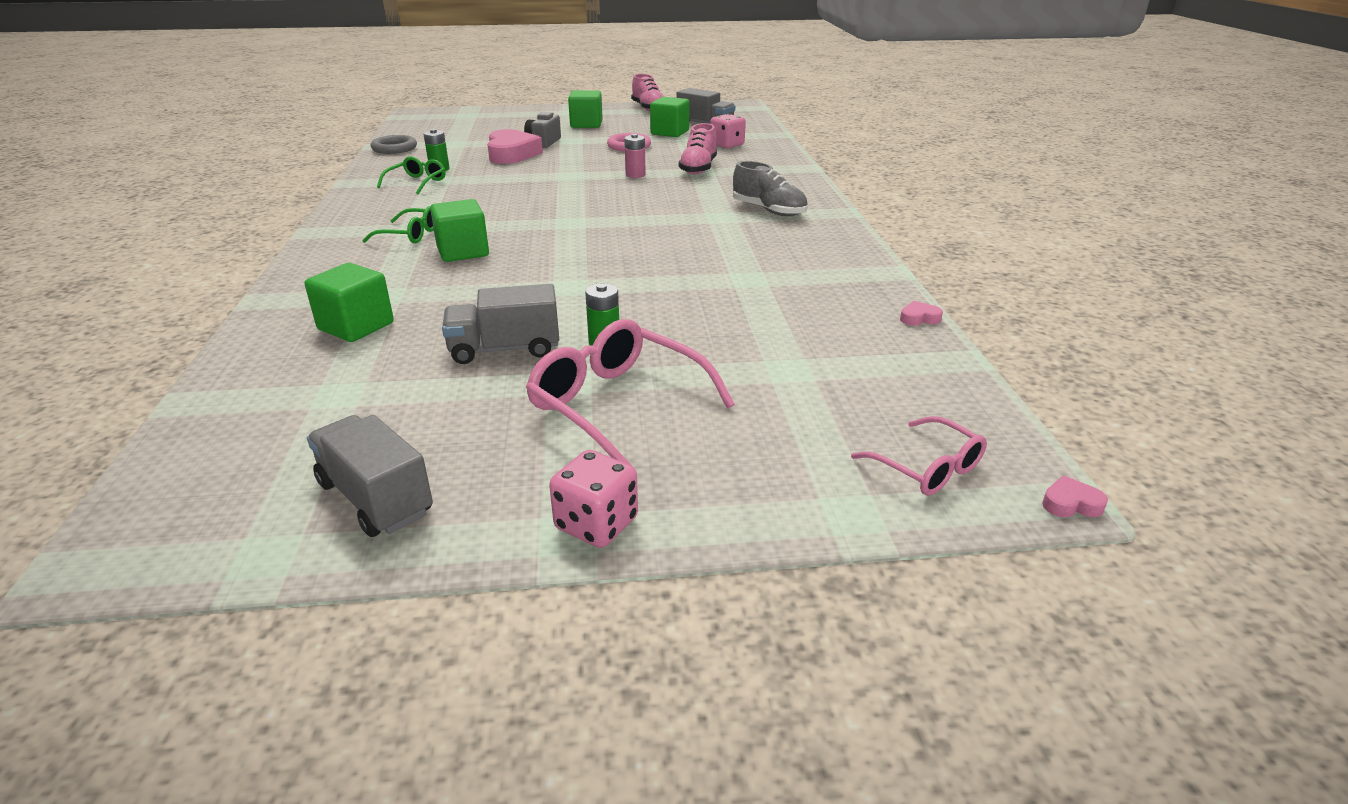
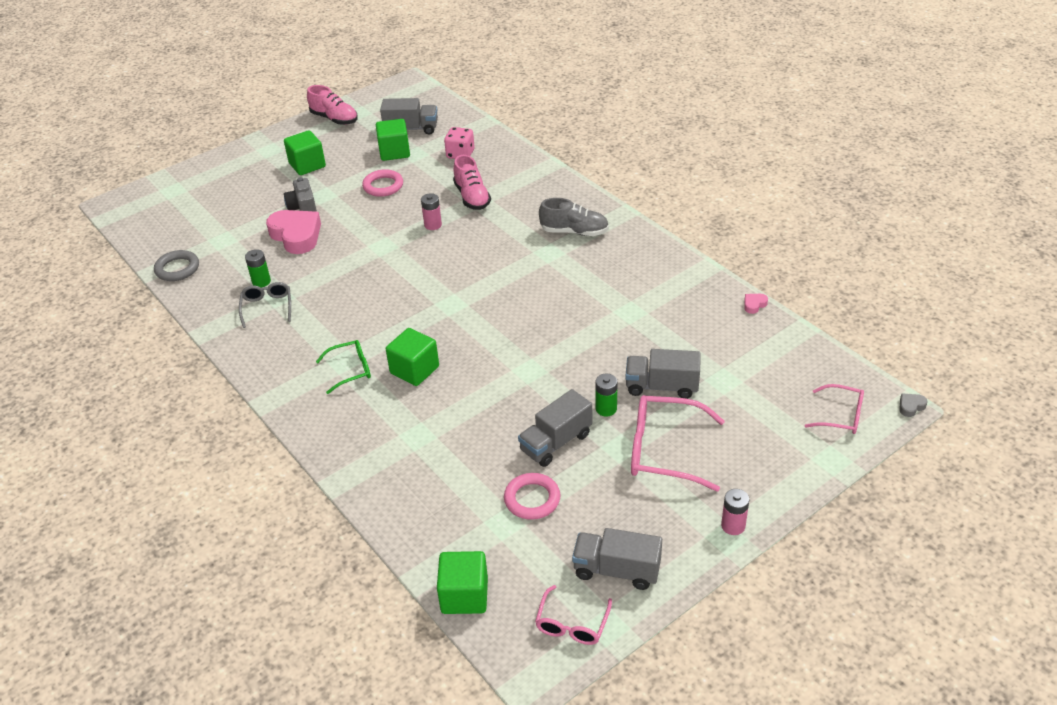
camera: 30 degrees left, 10 degrees up
green cube [305,263,394,342] -> green cube moved to [437,551,488,614]
green glasses [377,156,446,195] -> grey glasses [239,282,291,328]
pink dice [549,450,638,548] -> pink battery [721,489,749,535]
pink heart [1042,476,1108,517] -> grey heart [899,393,928,417]
none -> pink ring [504,473,561,520]
none -> pink glasses [535,585,612,645]
none -> grey truck [625,349,701,399]

